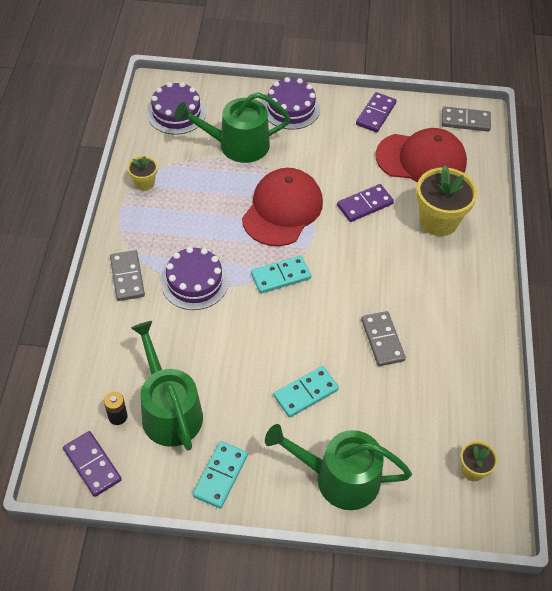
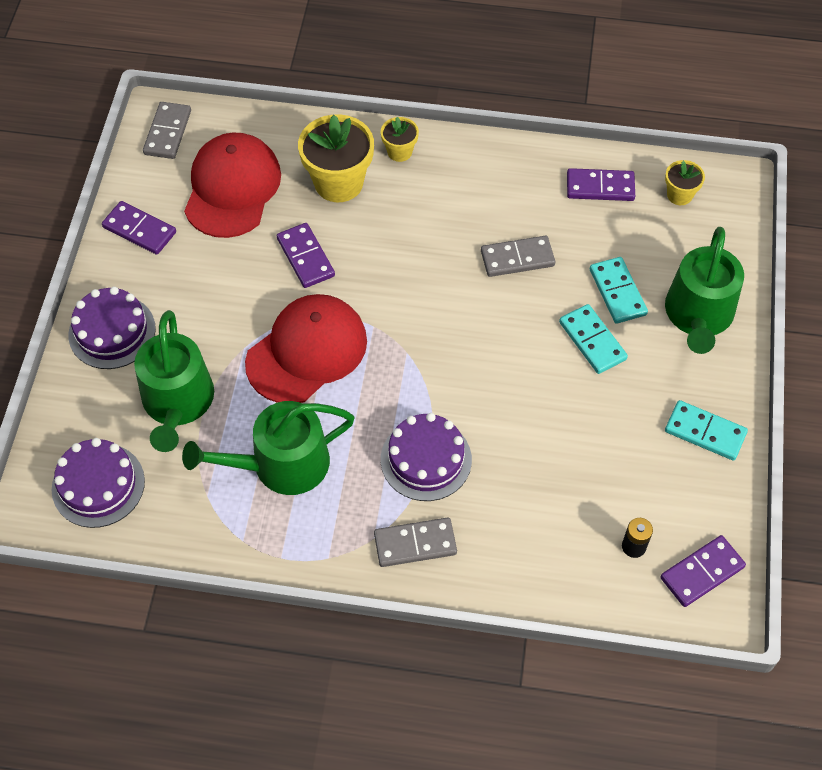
camera: 85 degrees left, 5 degrees up
yellow flower pot [127,156,158,191] -> yellow flower pot moved to [381,117,419,162]
green watering can [131,321,203,451] -> green watering can moved to [182,401,355,495]
red cap [242,168,323,246] -> red cap turned 105 degrees clockwise [245,294,367,403]
turquoise domino [251,256,311,294] -> turquoise domino moved to [590,257,648,324]
none -> purple domino [567,168,635,201]

